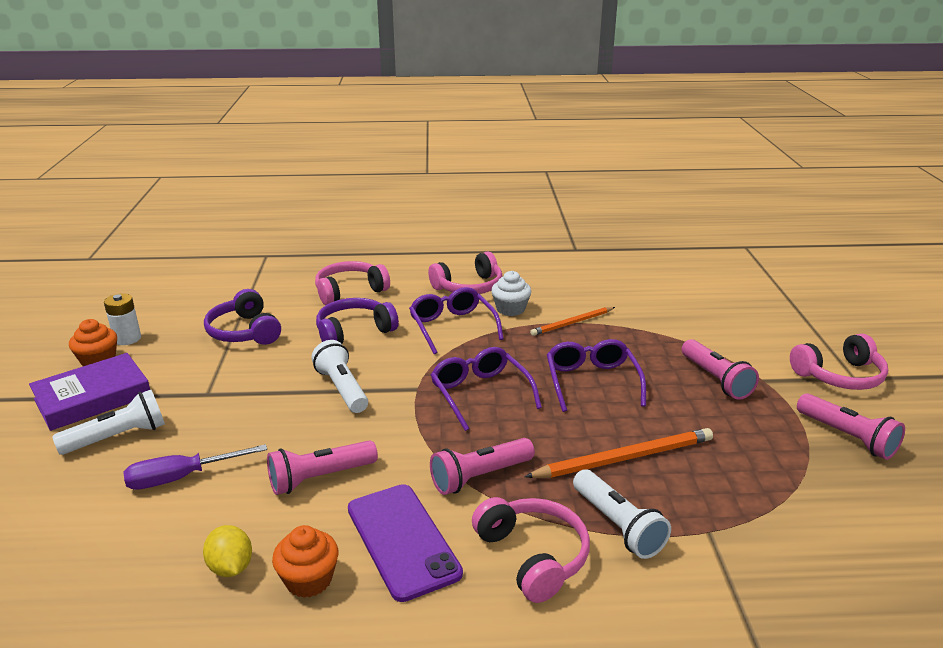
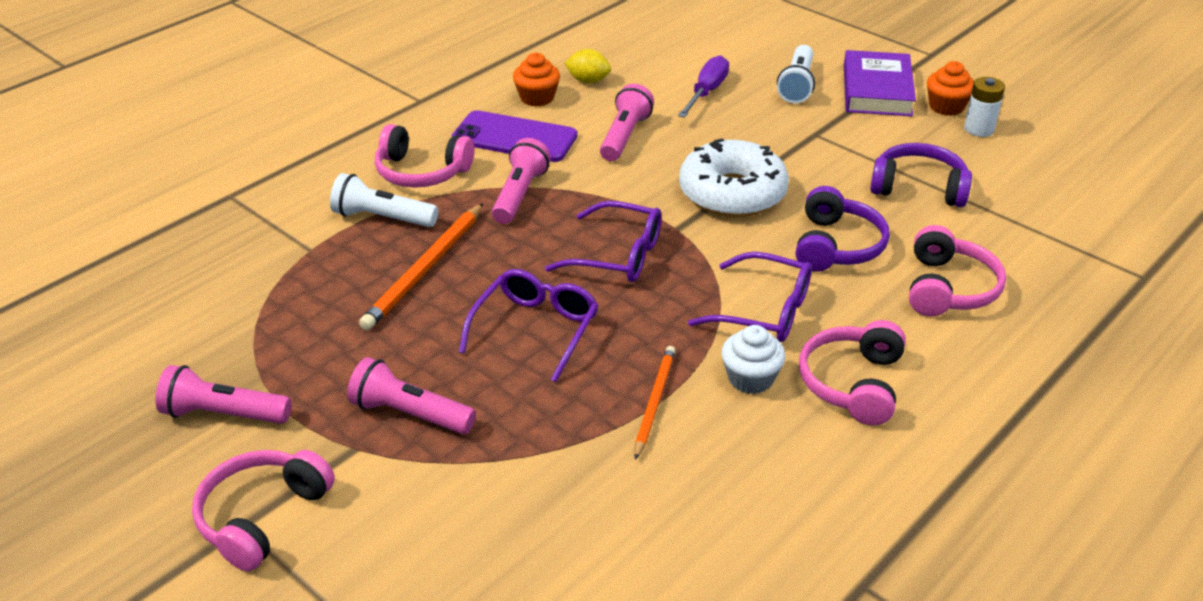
camera: 135 degrees right, 10 degrees up
white flashlight [312,340,368,413] -> white donut [679,138,789,217]
purple glasses [547,339,646,412] -> purple glasses turned 105 degrees counterclockwise [459,269,599,382]

